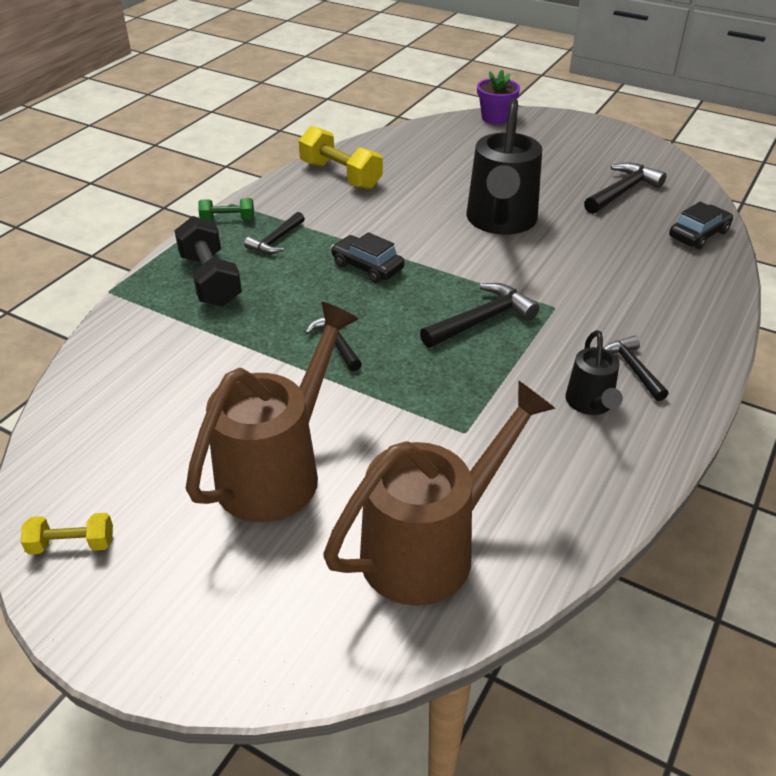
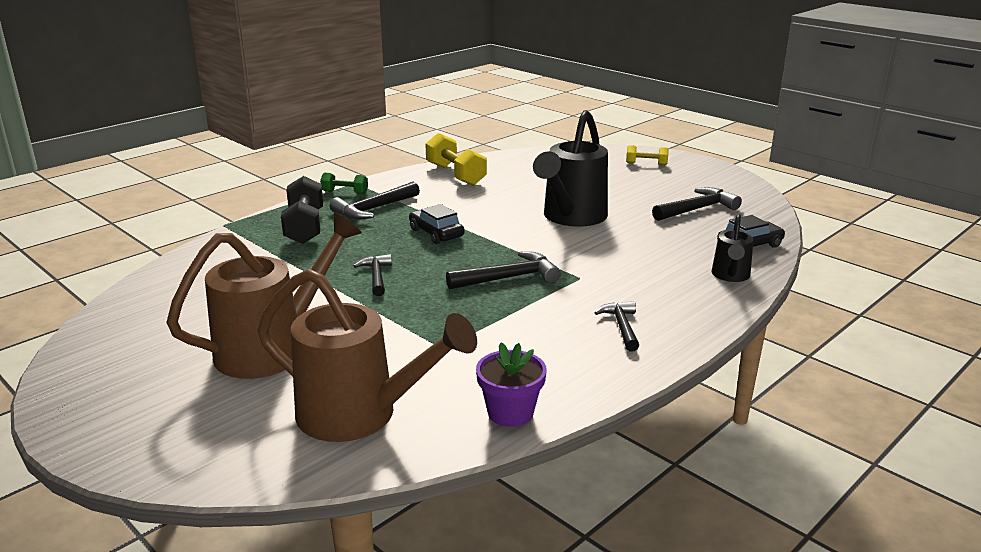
camera: 15 degrees right, 15 degrees down
yellow dumbbell [21,513,113,554] -> yellow dumbbell moved to [626,145,669,165]
black hammer [244,212,305,254] -> black hammer [329,182,420,220], size x1.51
brown watering can [323,380,556,606] -> brown watering can turned 45 degrees clockwise [257,269,477,442]
purple flower pot [477,70,520,124] -> purple flower pot moved to [476,343,547,427]
black watering can [565,330,623,415] -> black watering can moved to [712,214,754,282]

